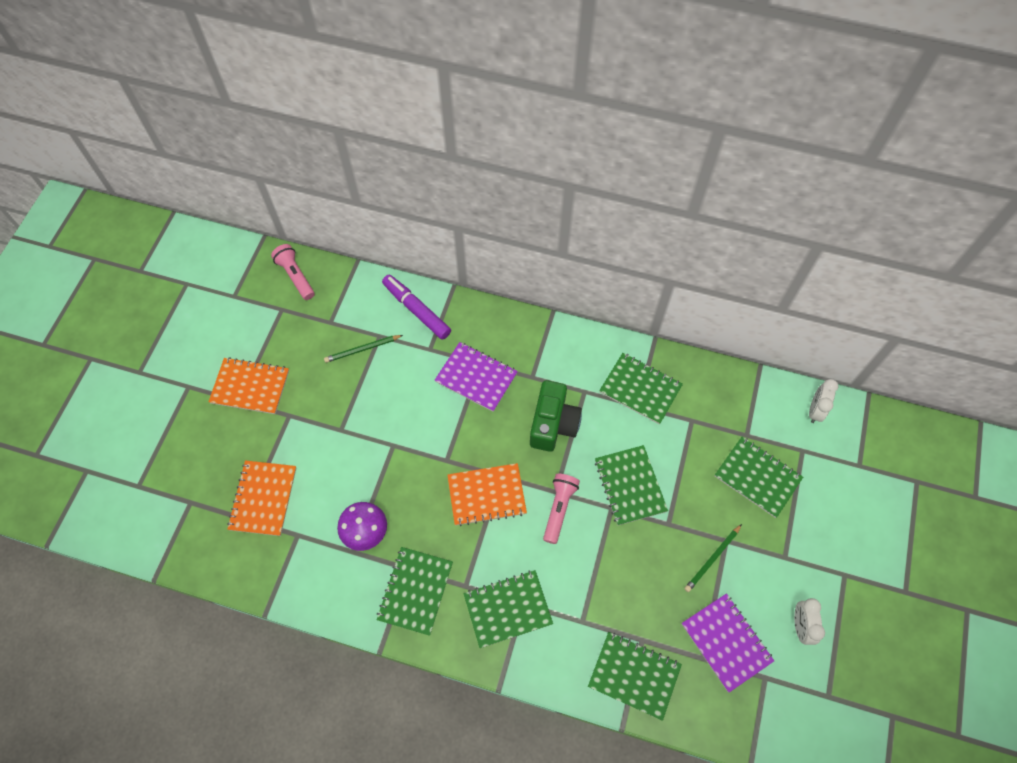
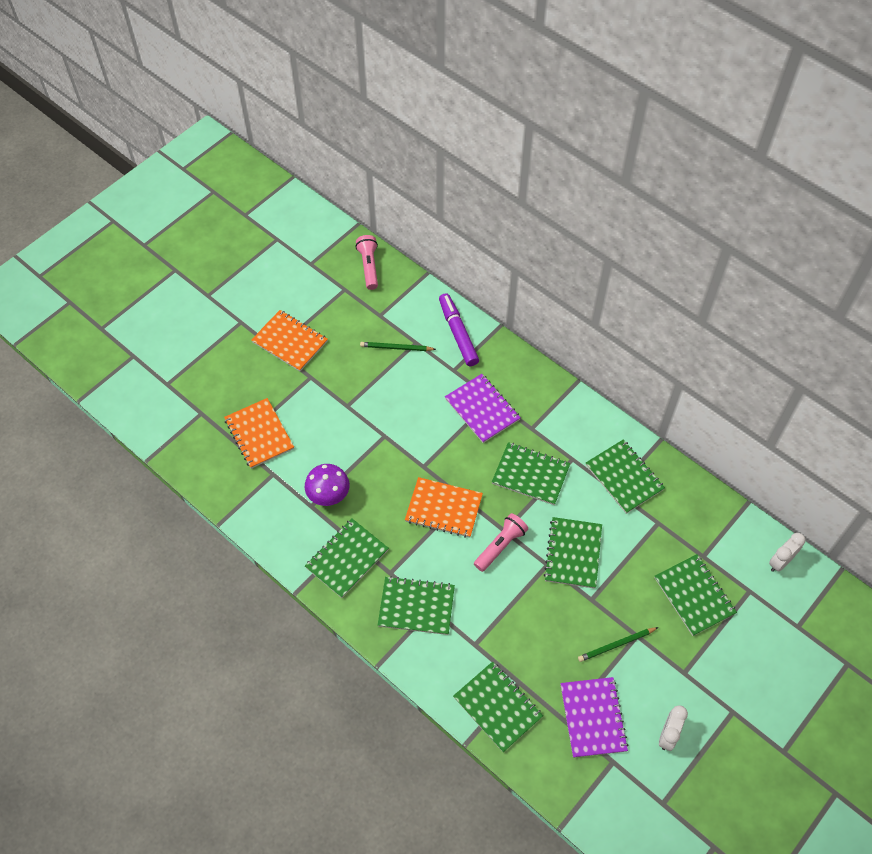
camera: 25 degrees right, 5 degrees down
orange notebook [227,460,296,536] -> orange notebook turned 60 degrees counterclockwise [224,398,294,469]
green camera [530,380,582,452] -> green notebook [492,442,570,505]

